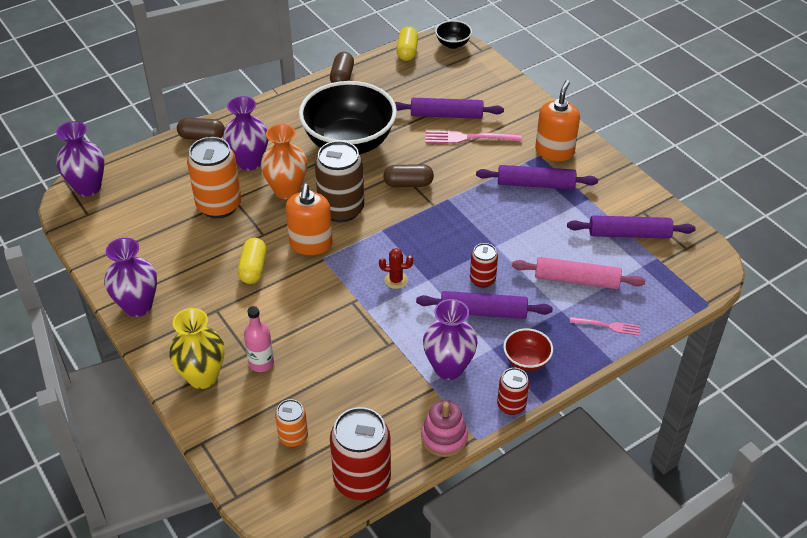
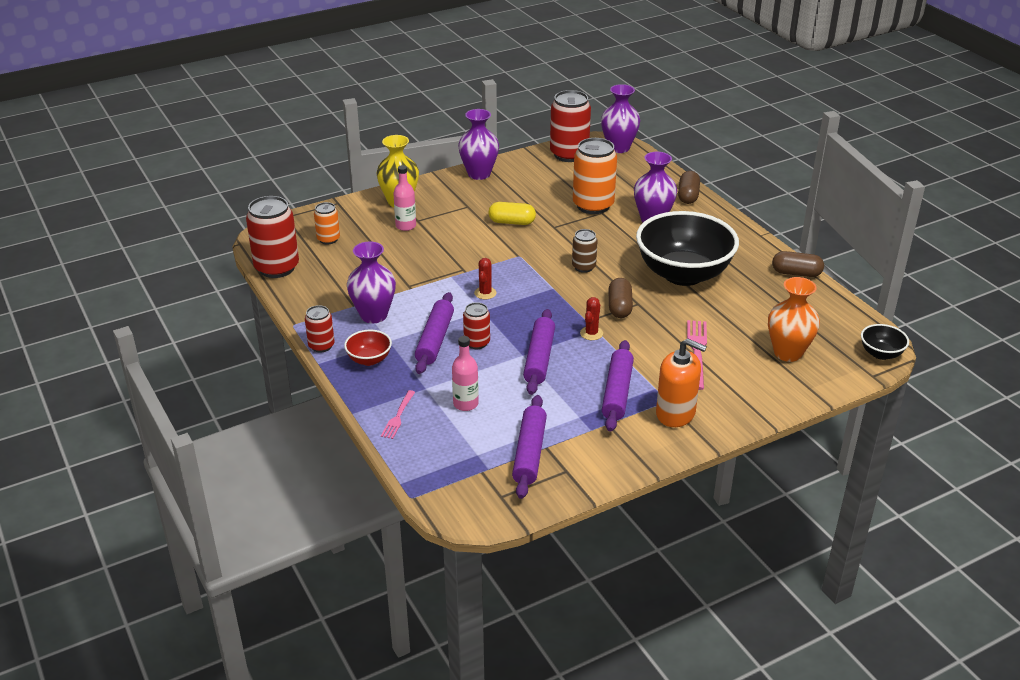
camera: 95 degrees right, 10 degrees down
orange vase [261,124,307,199] -> orange vase moved to [768,277,820,362]
orange soap dispenser [286,184,333,255] -> none
brown can [315,141,364,222] -> brown can [572,229,597,273], size x0.54
purple rolling pin [395,98,504,119] -> purple rolling pin moved to [523,309,555,395]
yellow capsule [397,26,418,61] -> none
pink stacking toy [421,400,468,457] -> none
pink rolling pin [512,257,645,289] -> pink bottle [452,336,479,411]
none -> red can [550,90,591,162]
none -> red cactus [580,297,603,340]

